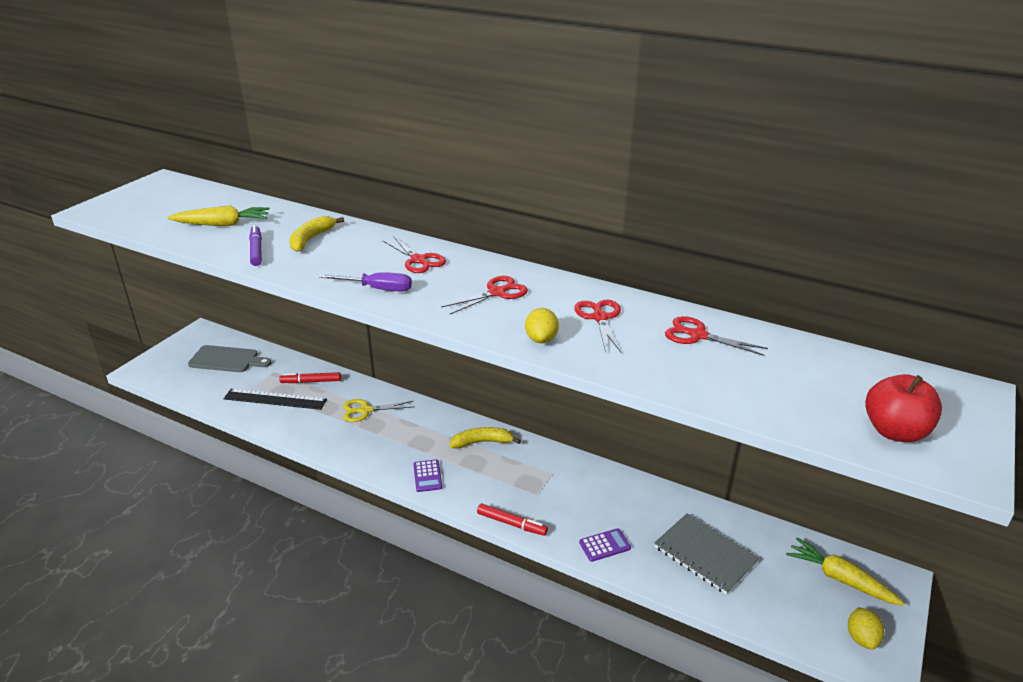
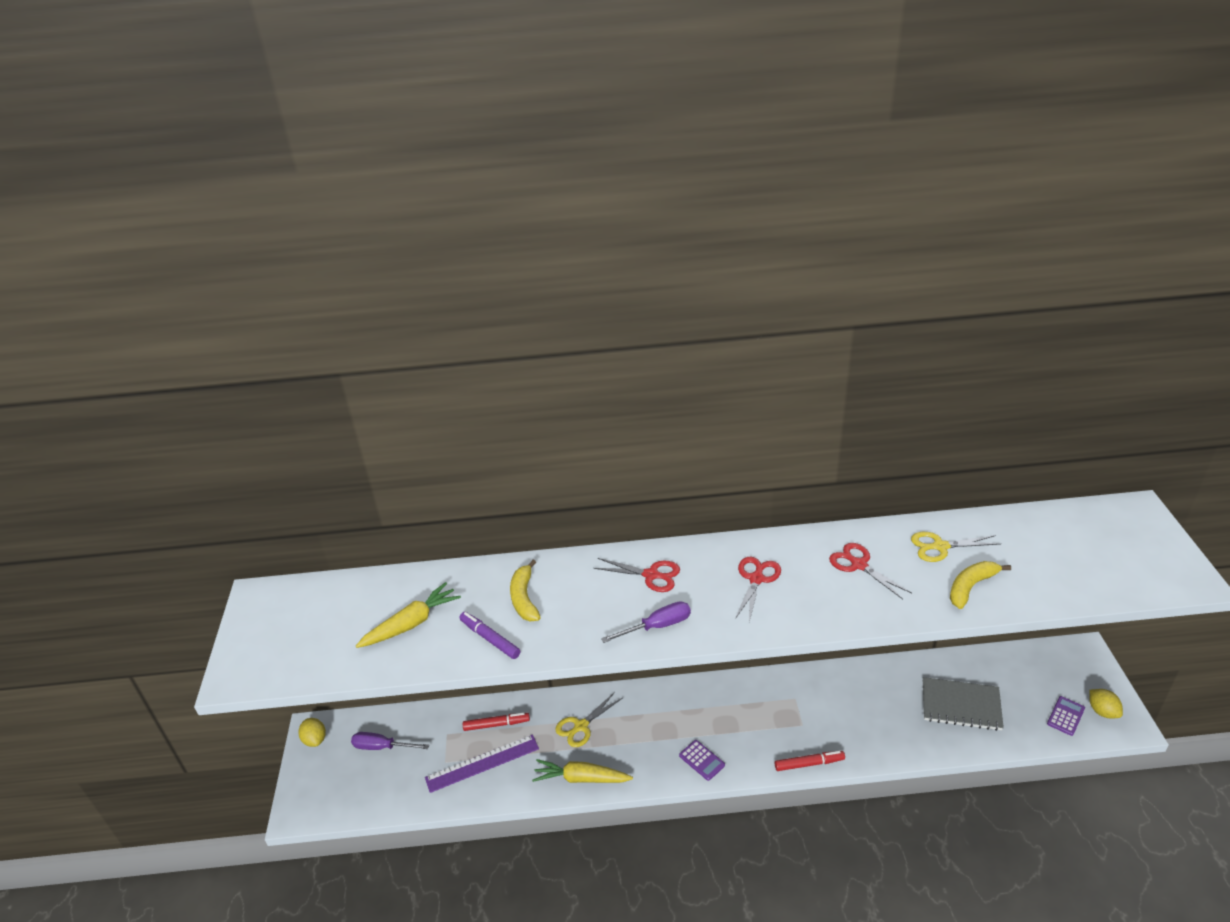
camera: 30 degrees left, 5 degrees up
grey cutting board [188,345,272,372] -> purple screwdriver [351,732,429,750]
black ruler [224,389,327,410] -> purple ruler [425,734,539,793]
red marker [279,372,341,383] -> red marker turned 150 degrees counterclockwise [463,713,530,731]
yellow banana [450,427,521,449] -> yellow banana moved to [950,561,1011,609]
yellow lemon [525,308,559,343] -> yellow lemon moved to [299,718,326,747]
purple calculator [579,528,631,562] -> purple calculator moved to [1047,696,1085,736]
red scissors [665,316,768,356] -> yellow scissors [911,532,1000,562]
yellow carrot [786,537,905,606] -> yellow carrot moved to [532,759,633,783]
red apple [865,374,942,442] -> none

